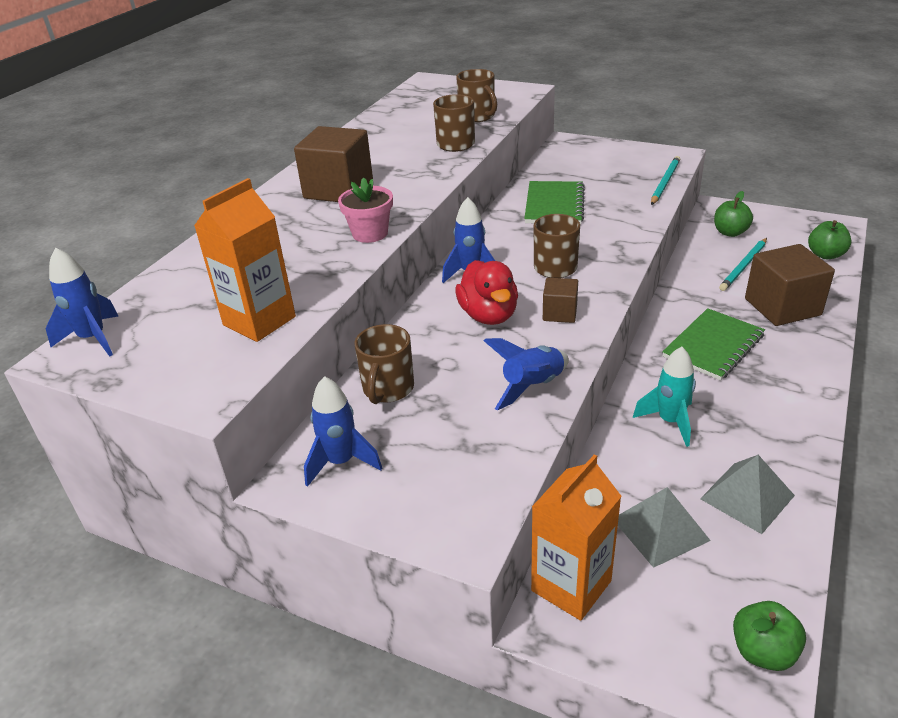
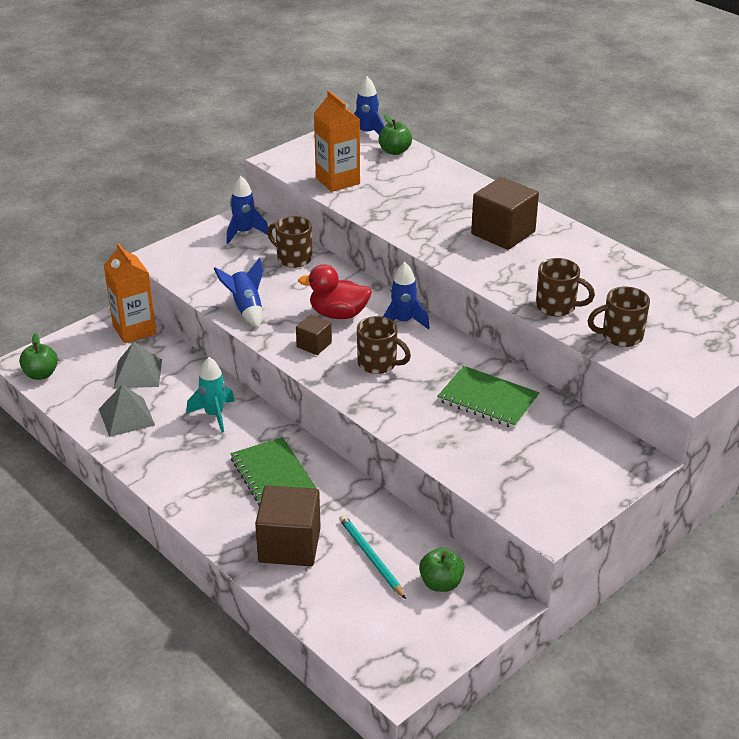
camera: 110 degrees right, 0 degrees up
pink flower pot [338,177,393,243] -> none
turquoise pencil [651,156,681,205] -> none
green apple [808,220,852,259] -> green apple moved to [379,114,412,155]

